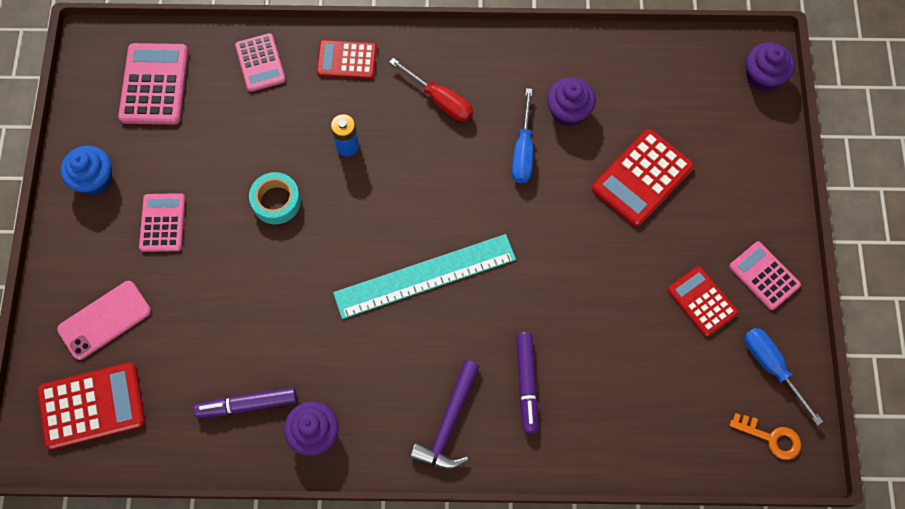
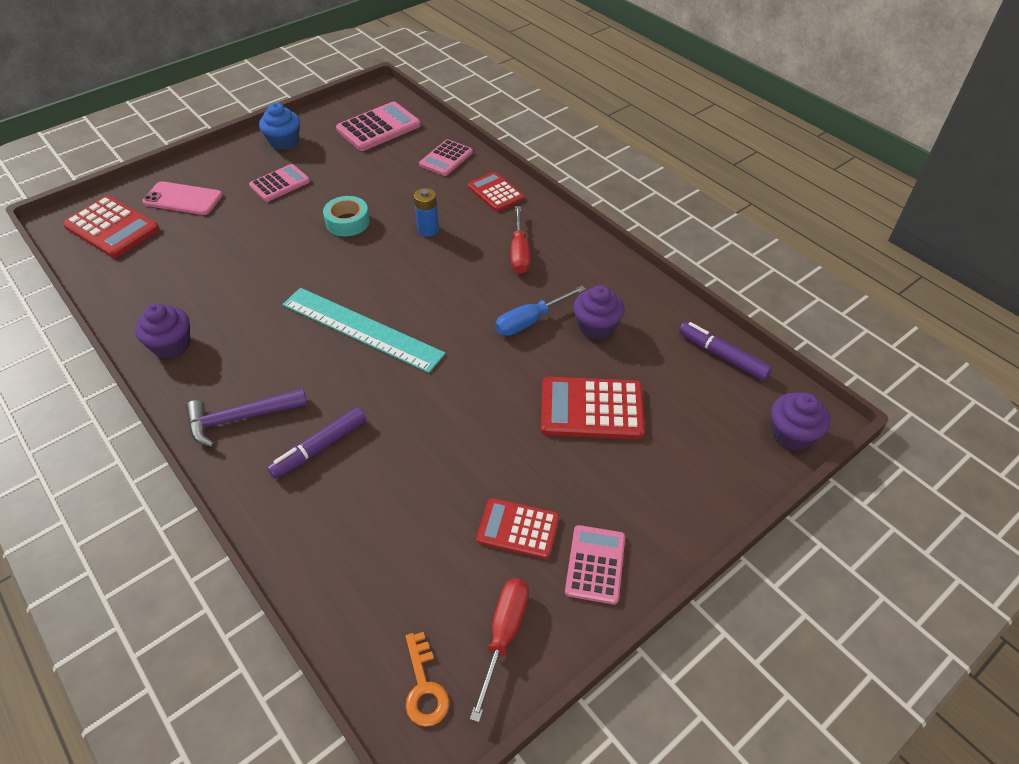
camera: 50 degrees right, 20 degrees down
purple marker [194,387,297,418] -> purple marker moved to [679,322,772,381]
red calculator [668,266,738,337] -> red calculator turned 90 degrees counterclockwise [476,498,559,559]
blue screwdriver [744,327,823,426] -> red screwdriver [470,579,529,722]

